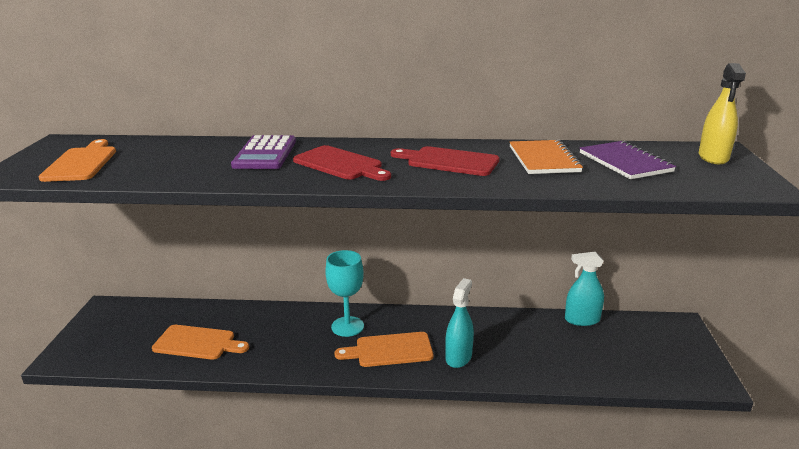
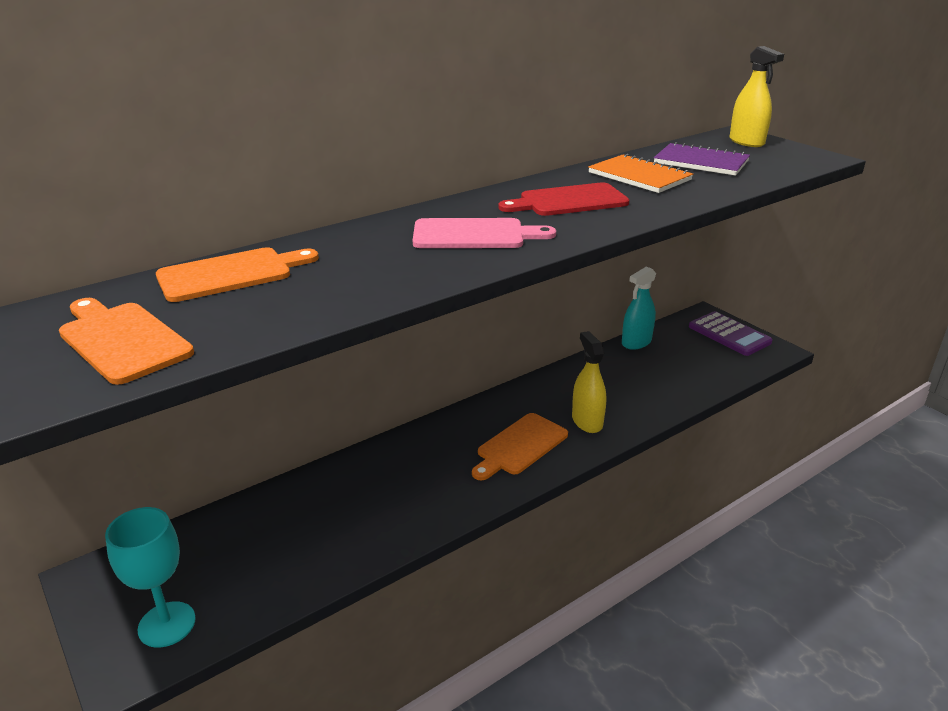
camera: 40 degrees left, 5 degrees up
orange cutting board [152,325,249,360] -> orange cutting board moved to [156,247,319,302]
purple calculator [231,135,296,169] -> purple calculator moved to [689,311,773,356]
red cutting board [293,145,391,181] -> pink cutting board [413,218,556,248]
turquoise goblet [325,250,364,337] -> turquoise goblet moved to [105,507,196,648]
turquoise spray bottle [445,278,474,368] -> yellow spray bottle [572,331,606,433]

